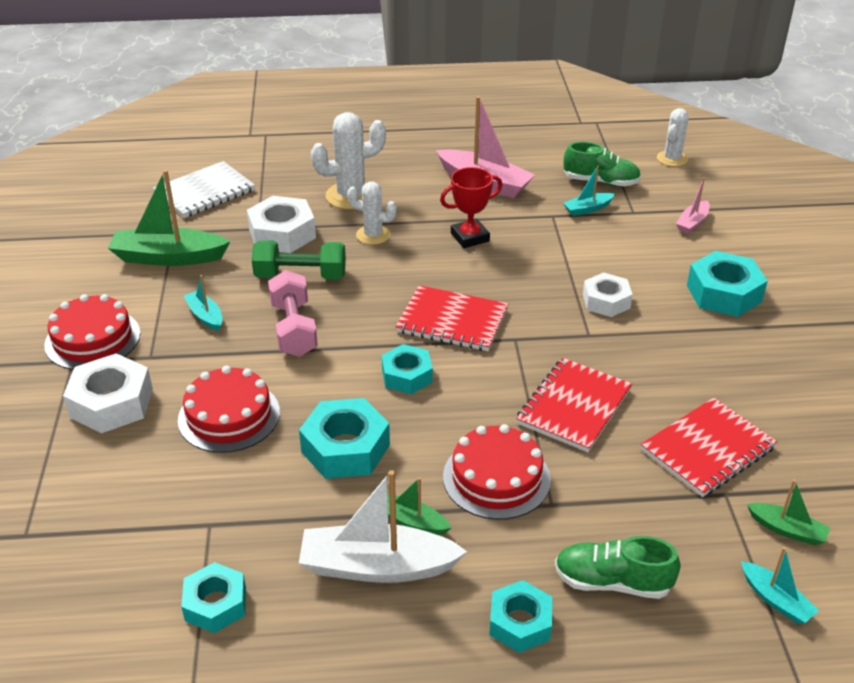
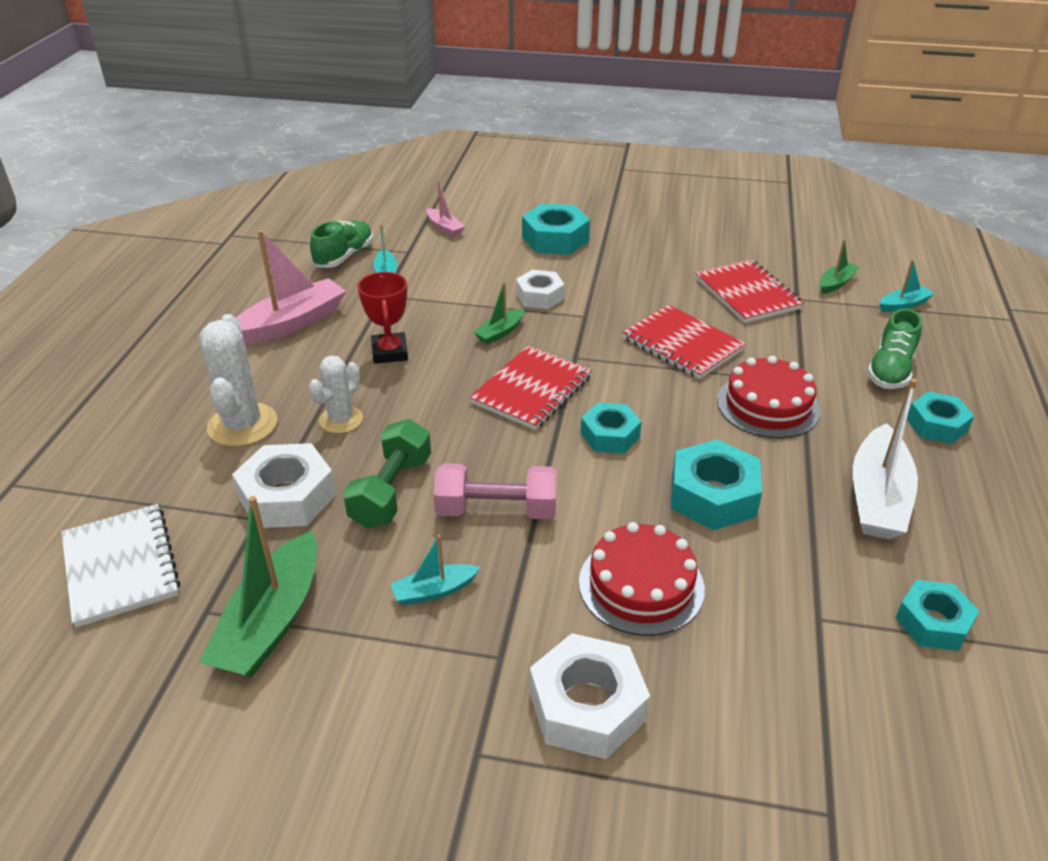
camera: 75 degrees left, 0 degrees up
red cake [44,294,140,370] -> none
green boat [387,477,452,535] -> green boat moved to [473,281,524,344]
white cactus [657,108,689,167] -> none

